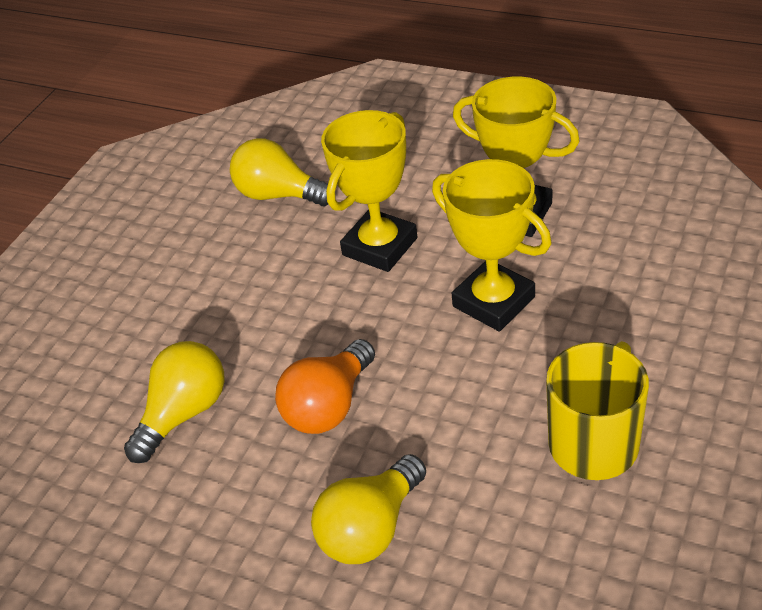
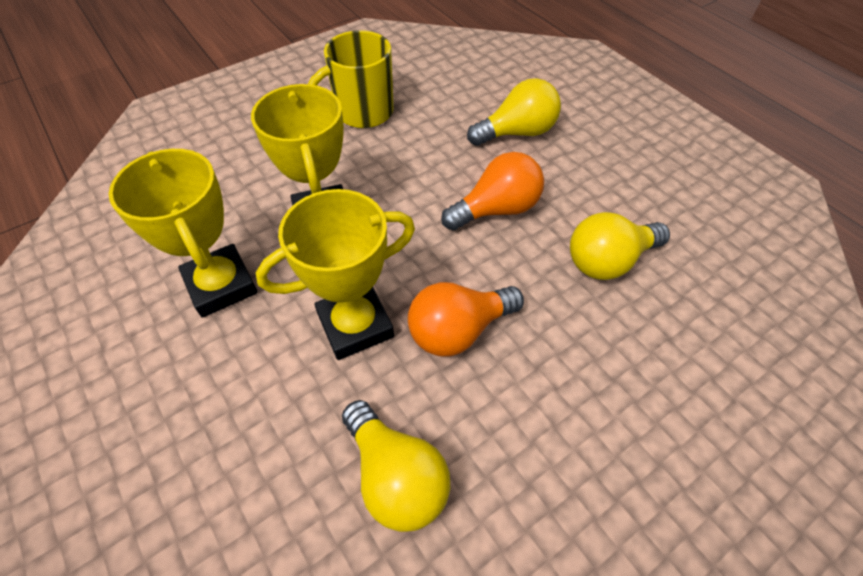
camera: 155 degrees left, 10 degrees up
none -> orange light bulb [408,282,524,357]

